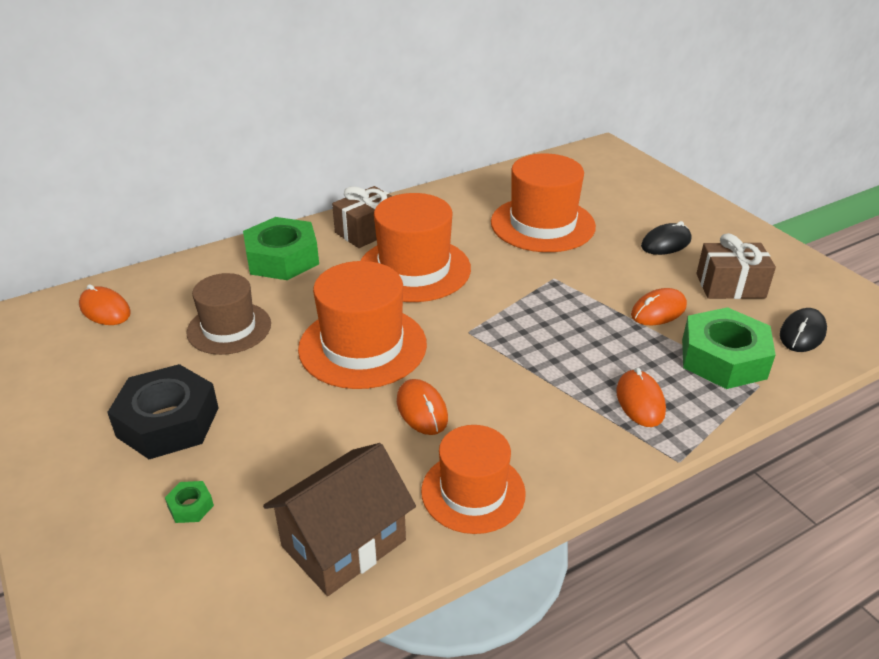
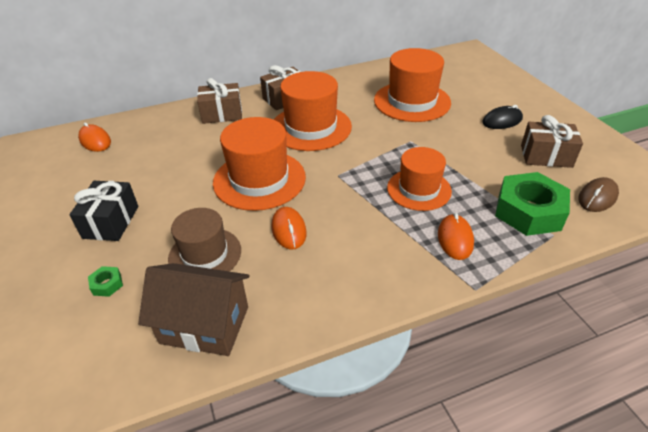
camera: 10 degrees right, 5 degrees up
black nut [107,364,218,459] -> black gift [69,181,138,241]
brown hat [187,273,271,355] -> brown hat moved to [168,208,241,272]
green nut [243,217,319,280] -> brown gift [197,78,242,124]
brown house [263,443,416,596] -> brown house turned 45 degrees clockwise [138,263,249,356]
orange hat [421,425,526,534] -> orange hat moved to [387,147,452,211]
orange mouse [631,288,687,325] -> none
black mouse [780,308,827,352] -> brown mouse [578,177,619,212]

